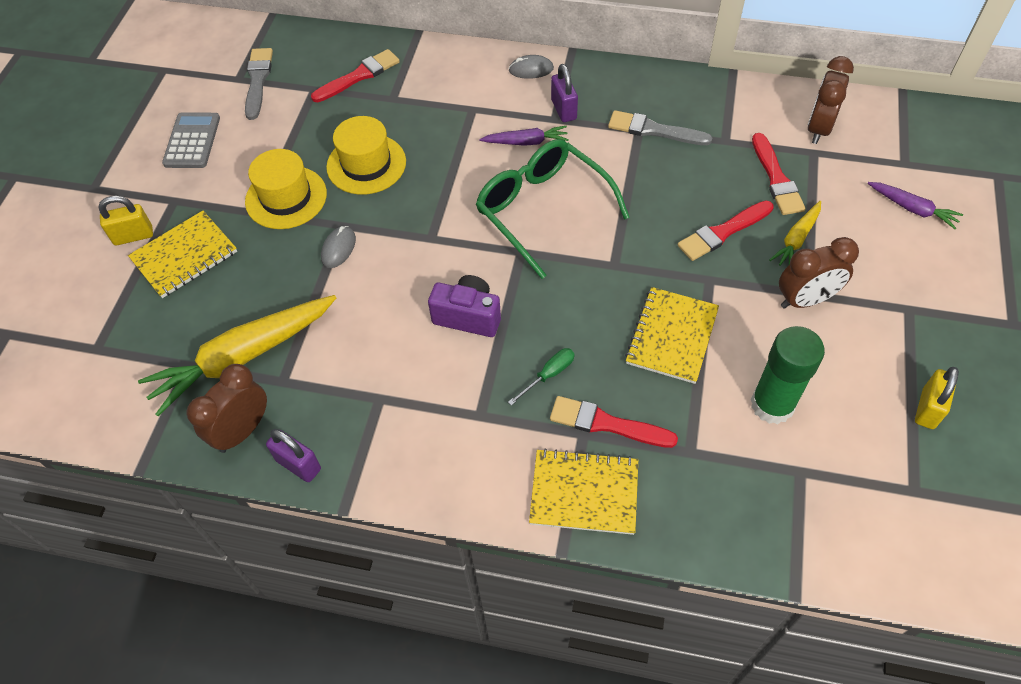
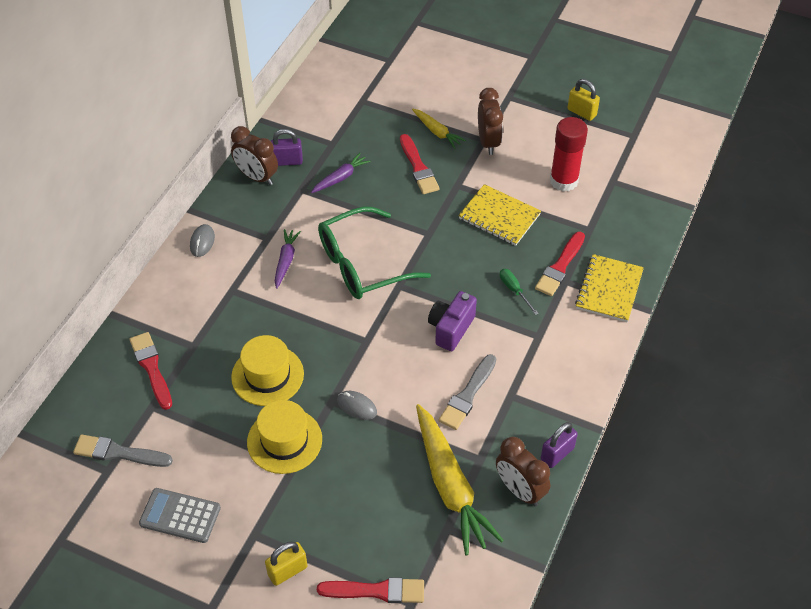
camera: 80 degrees left, 5 degrees down
yellow padlock [98,195,153,245] -> yellow padlock turned 60 degrees clockwise [265,542,308,586]
yellow notebook [128,211,237,298] -> none
purple padlock [551,64,578,122] -> purple padlock moved to [271,129,303,166]
grey brush [608,110,713,145] -> grey brush moved to [438,354,496,430]
green glue stick [751,326,825,424] -> red glue stick [550,117,588,192]
red brush [752,133,806,215] -> red brush moved to [317,577,424,603]
brown clock [807,56,854,144] -> brown clock moved to [231,126,278,185]
purple carrot [867,182,963,229] -> purple carrot moved to [311,153,371,193]

